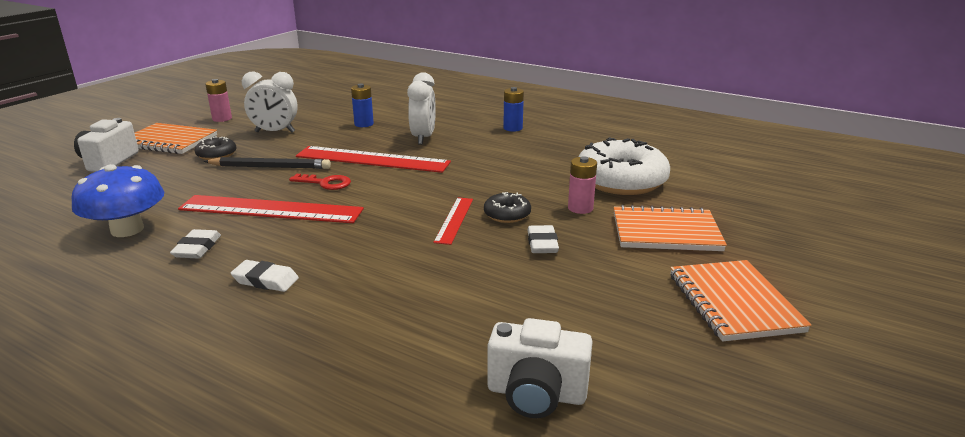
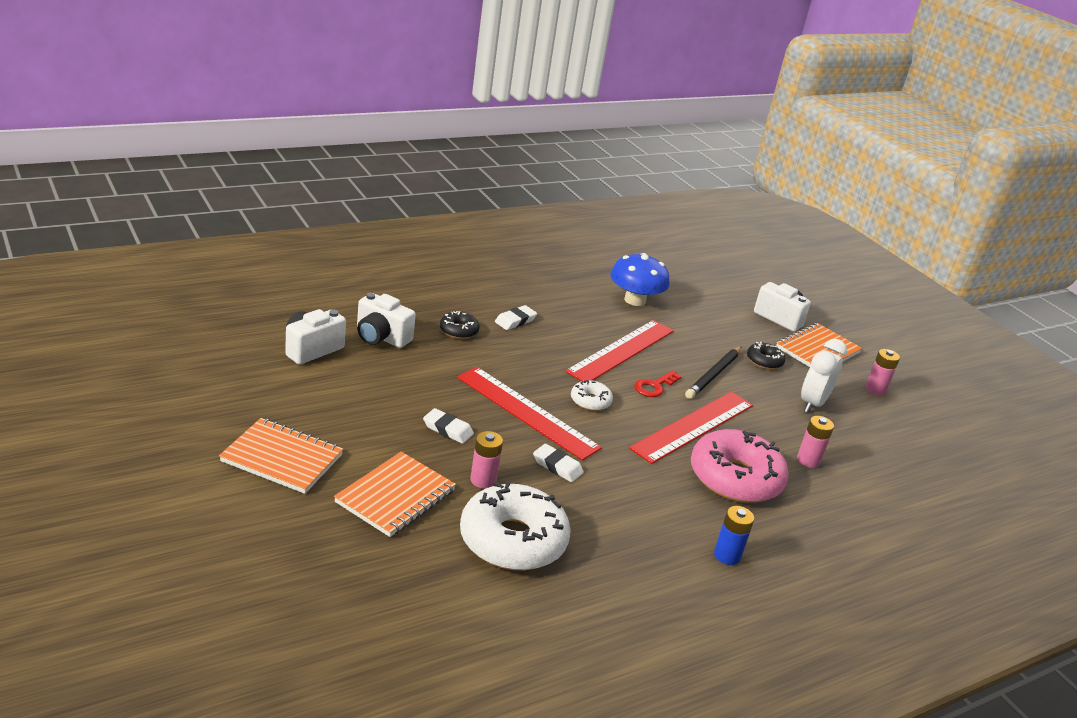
camera: 115 degrees right, 5 degrees up
white eraser [170,229,221,259] -> white eraser moved to [533,444,584,482]
blue battery [351,84,374,127] -> pink battery [797,416,834,468]
white clock [407,72,436,145] -> pink donut [691,429,789,503]
red ruler [433,197,473,245] -> red ruler [457,367,602,461], size x1.91
black donut [484,192,531,223] -> black donut moved to [440,311,479,339]
none -> white camera [357,293,416,348]
none -> white donut [571,380,613,411]

